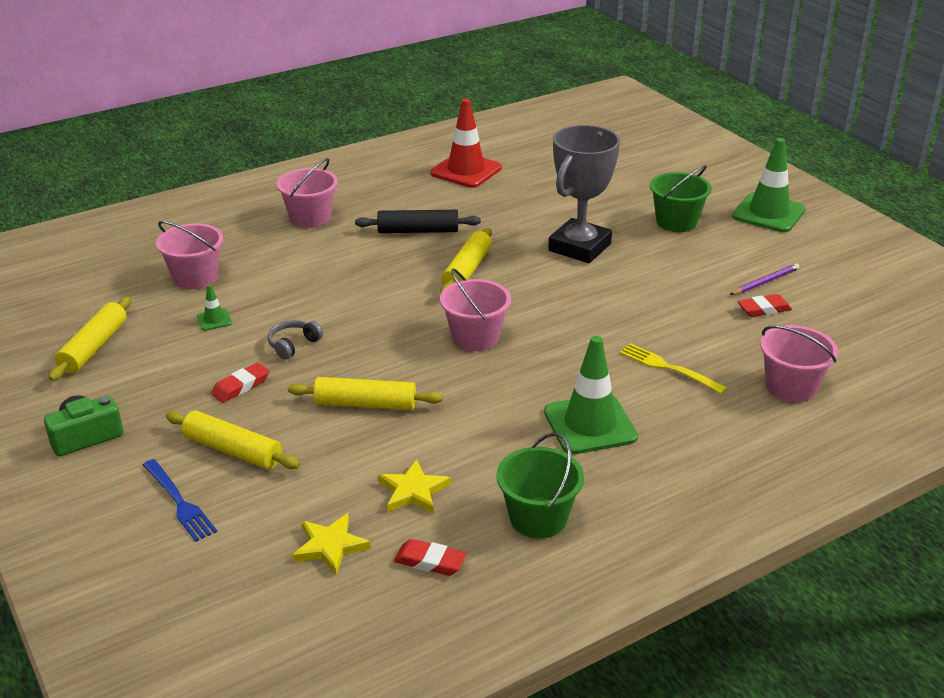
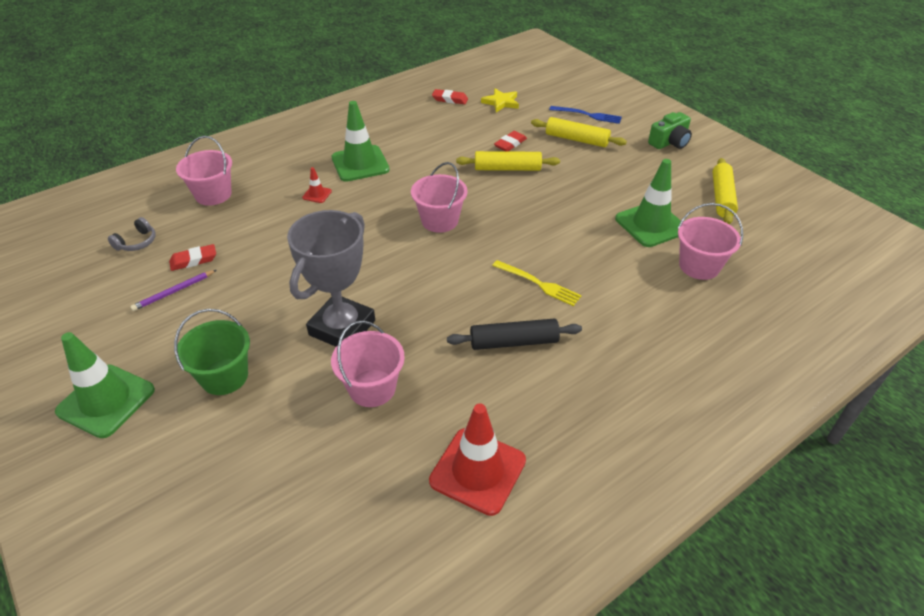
camera: 175 degrees right, 10 degrees up
blue fork [143,459,217,542] -> blue fork turned 150 degrees clockwise [549,106,622,124]
green traffic cone [197,284,232,331] -> green traffic cone [615,159,681,247], size x2.26
red eraser [211,362,269,403] -> red eraser moved to [494,131,527,152]
grey headphones [268,320,323,359] -> grey headphones moved to [108,217,156,251]
pink bucket [276,158,338,228] -> pink bucket moved to [331,320,405,407]
yellow star [378,459,451,513] -> none
yellow rolling pin [440,228,492,293] -> none
green bucket [496,432,584,538] -> none
yellow fork [620,343,727,394] -> yellow fork moved to [492,260,582,306]
none -> red traffic cone [302,167,332,203]

